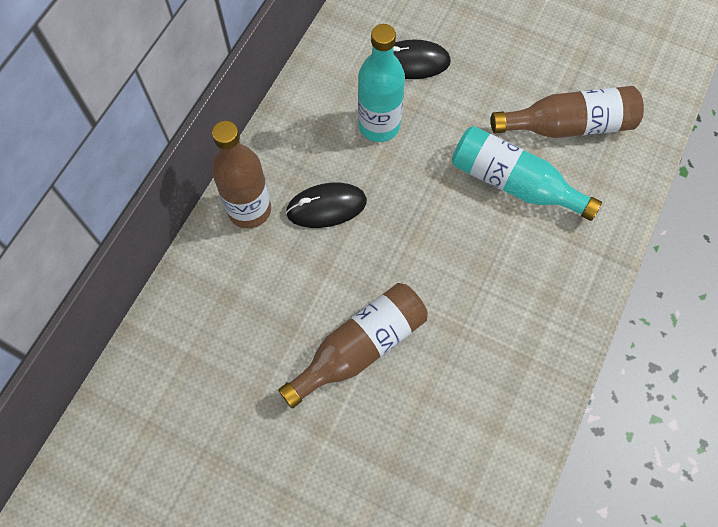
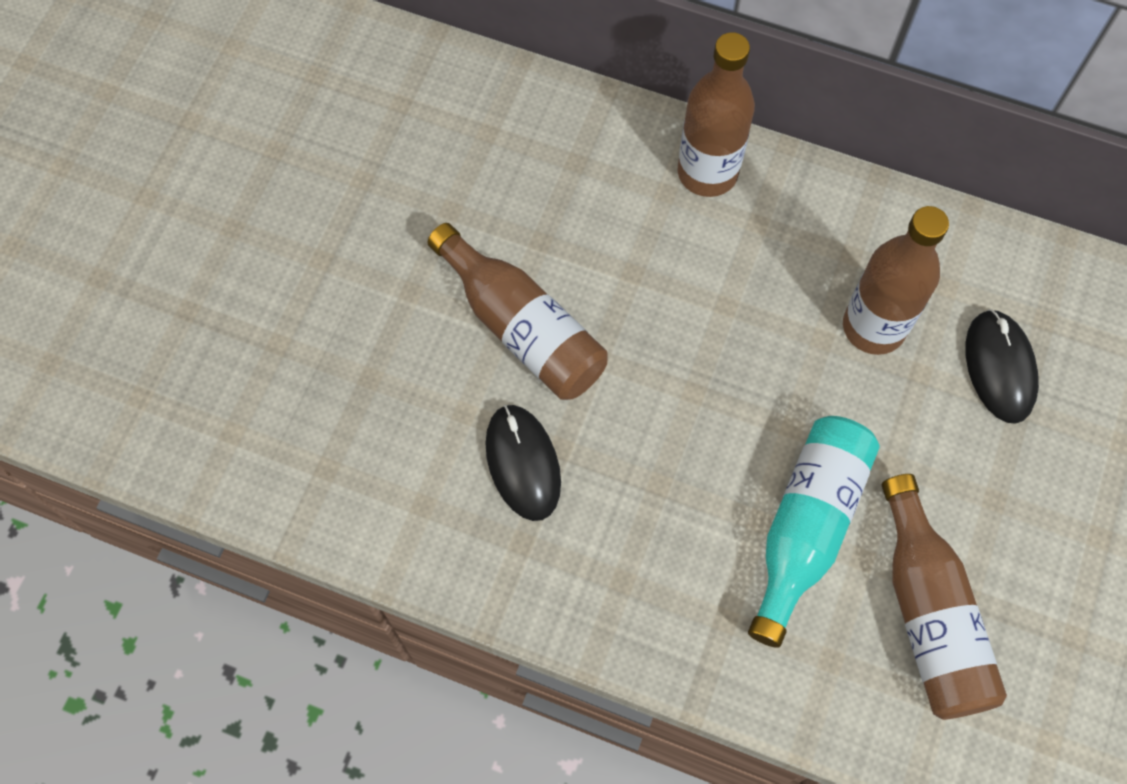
camera: 85 degrees right, 0 degrees up
black mouse [286,183,367,228] -> black mouse moved to [485,405,561,521]
turquoise bottle [358,24,405,142] -> brown bottle [843,206,949,355]

